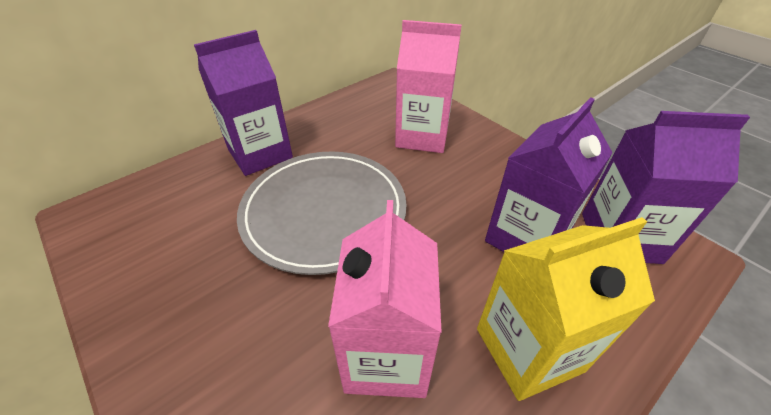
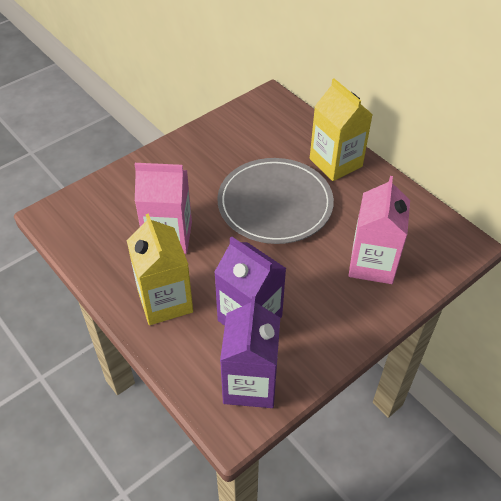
camera: 90 degrees right, 5 degrees up
purple carton [194,30,293,176] -> yellow carton [310,78,373,181]

